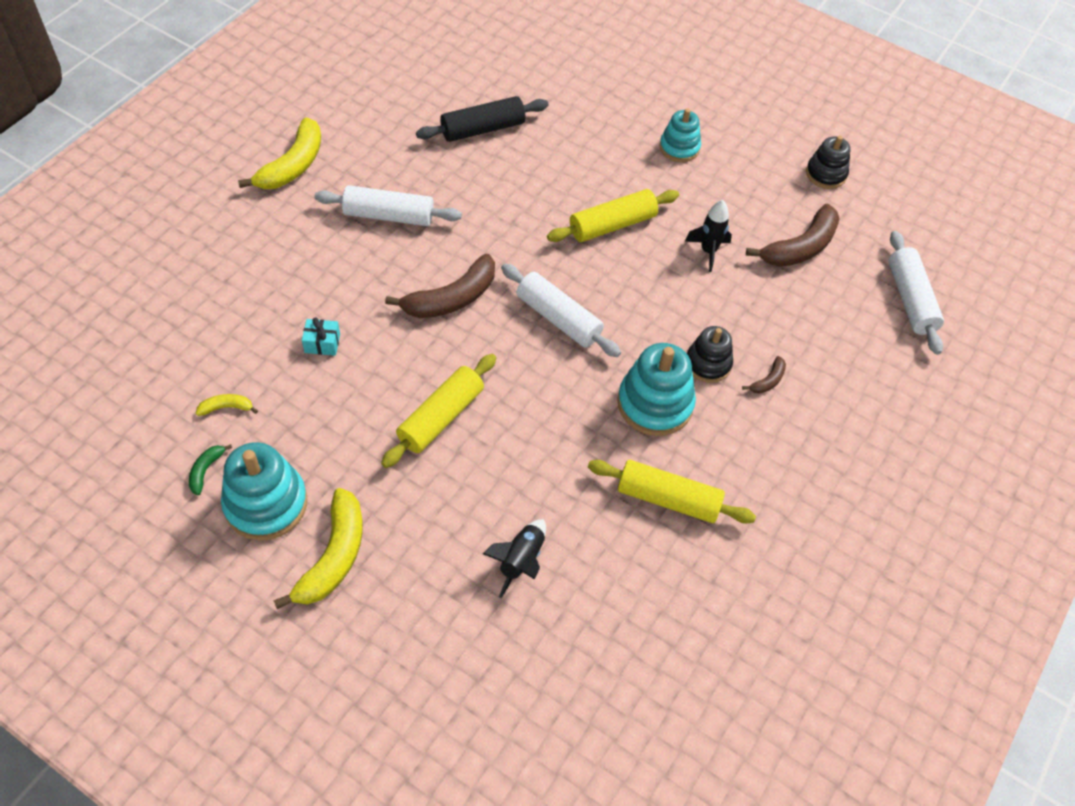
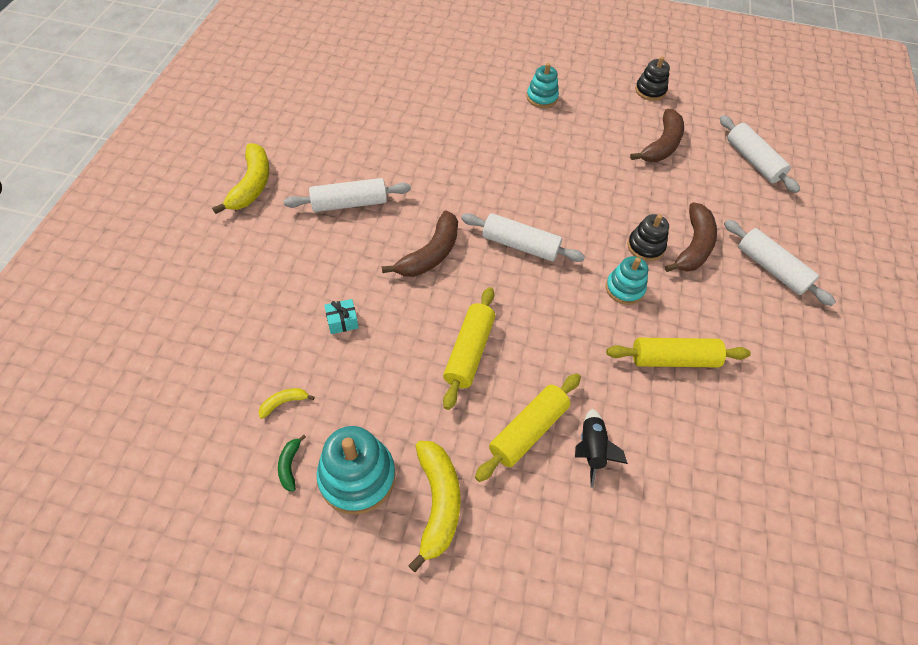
camera: 20 degrees left, 0 degrees up
black rolling pin [416,96,548,142] -> none
yellow rolling pin [547,189,679,242] -> yellow rolling pin moved to [475,373,581,482]
turquoise stacking toy [617,343,696,436] -> turquoise stacking toy [606,256,648,305], size x0.63
black rocket [685,200,732,272] -> none
brown banana [742,356,786,393] -> brown banana [665,202,717,272], size x2.14
none -> white rolling pin [724,219,836,306]

